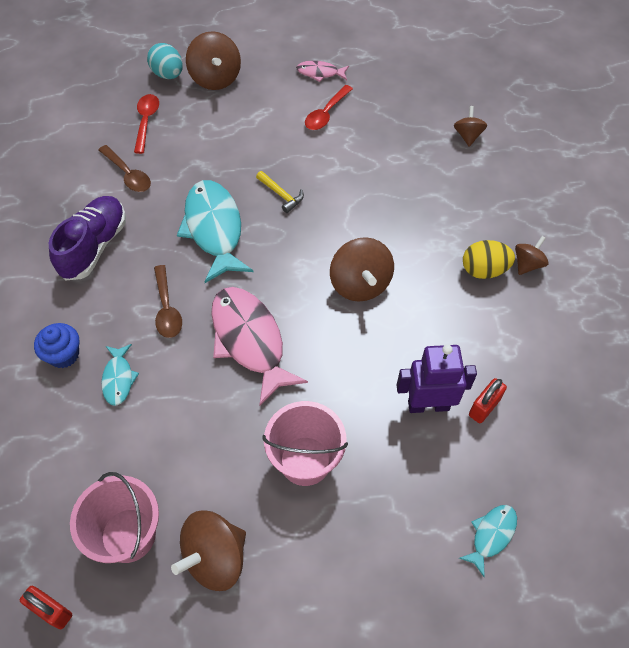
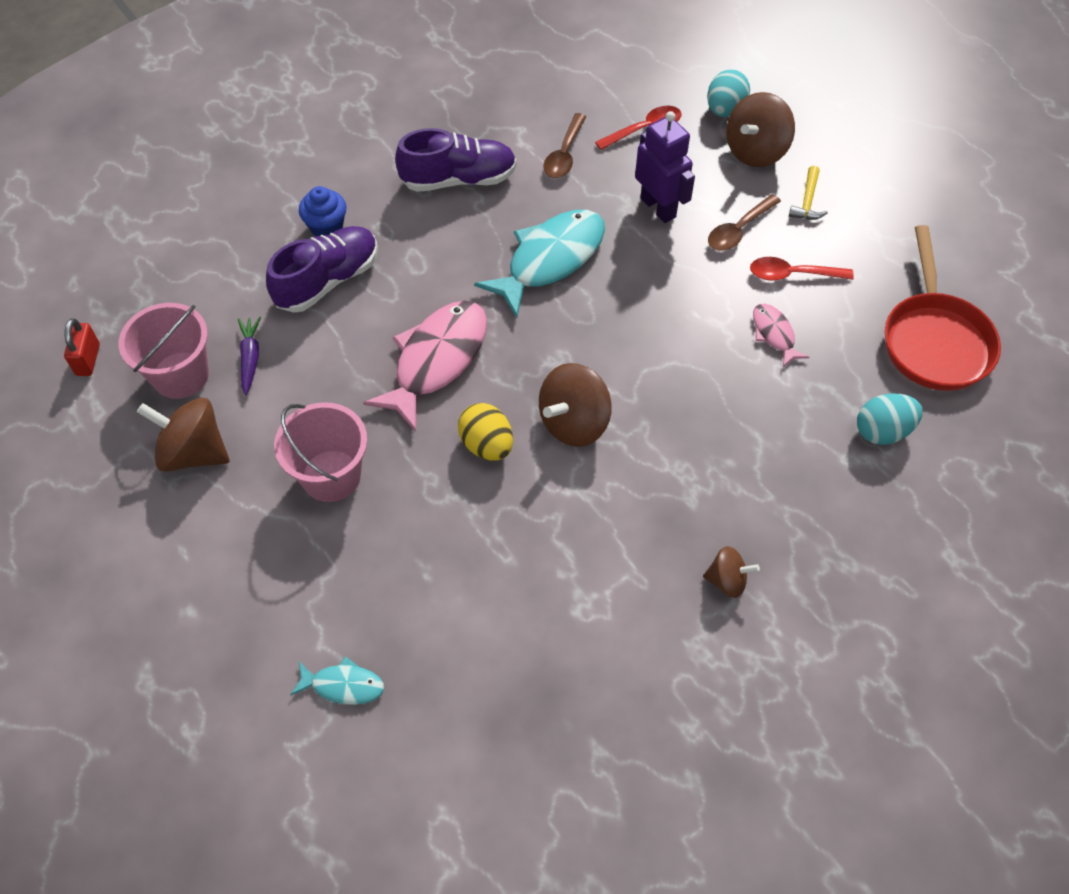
camera: 60 degrees right, 0 degrees up
turquoise fish [102,344,139,406] -> purple shoe [266,226,378,313]
brown spoon [154,265,182,338] -> brown spoon moved to [708,194,781,251]
yellow hammer [256,171,304,213] -> yellow hammer moved to [789,166,828,220]
pink fish [296,61,349,82] -> pink fish moved to [753,304,809,367]
purple robot [397,344,477,413] -> purple robot moved to [635,111,695,223]
brown spinning top [454,106,487,147] -> turquoise egg [857,394,923,445]
yellow egg [463,240,515,279] -> yellow egg moved to [458,403,513,461]
red padlock [469,378,507,423] -> none
none -> purple carrot [238,317,261,395]
none -> red pan [885,225,1001,391]

